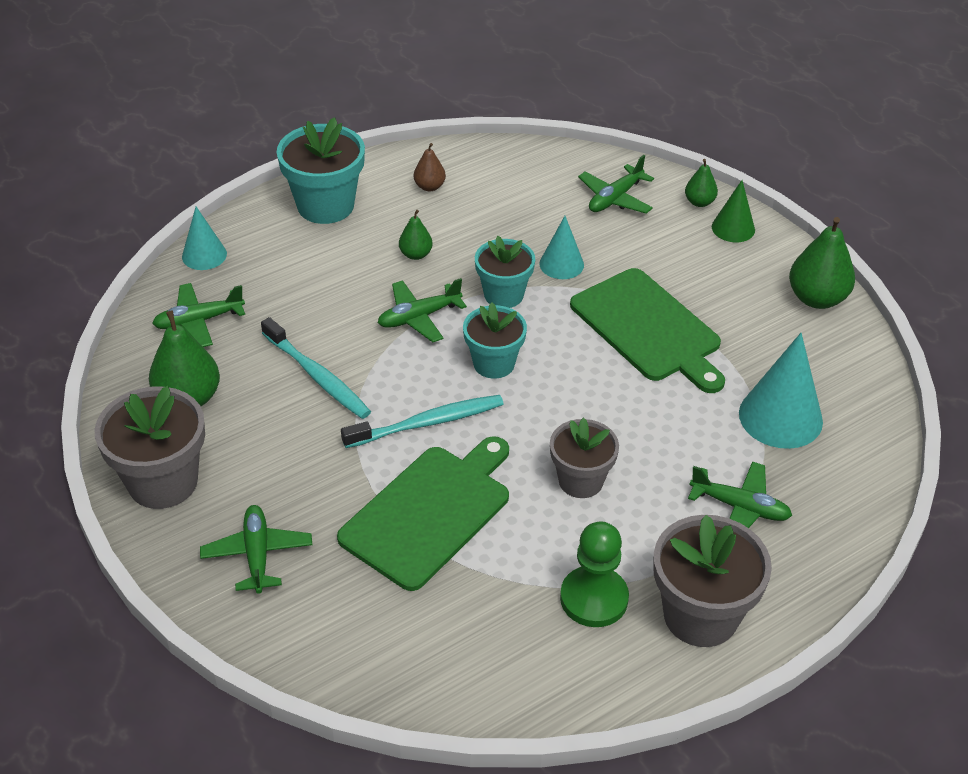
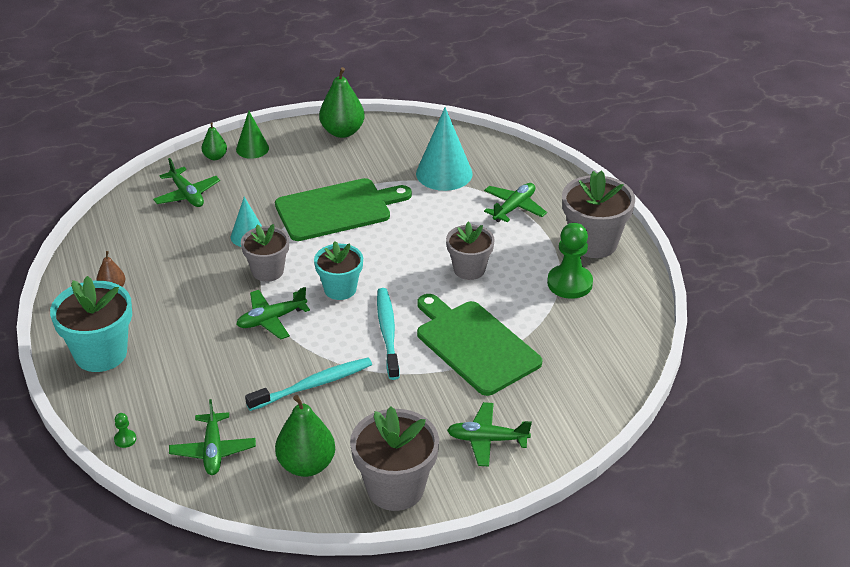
camera: 75 degrees left, 5 degrees down
turquoise cone [182,207,227,270] -> green pawn [114,413,136,448]
green plane [378,278,467,342] -> green plane turned 75 degrees clockwise [236,287,310,339]
green pear [399,210,433,260] -> none
turquoise flower pot [475,236,535,308] -> grey flower pot [241,224,289,282]

